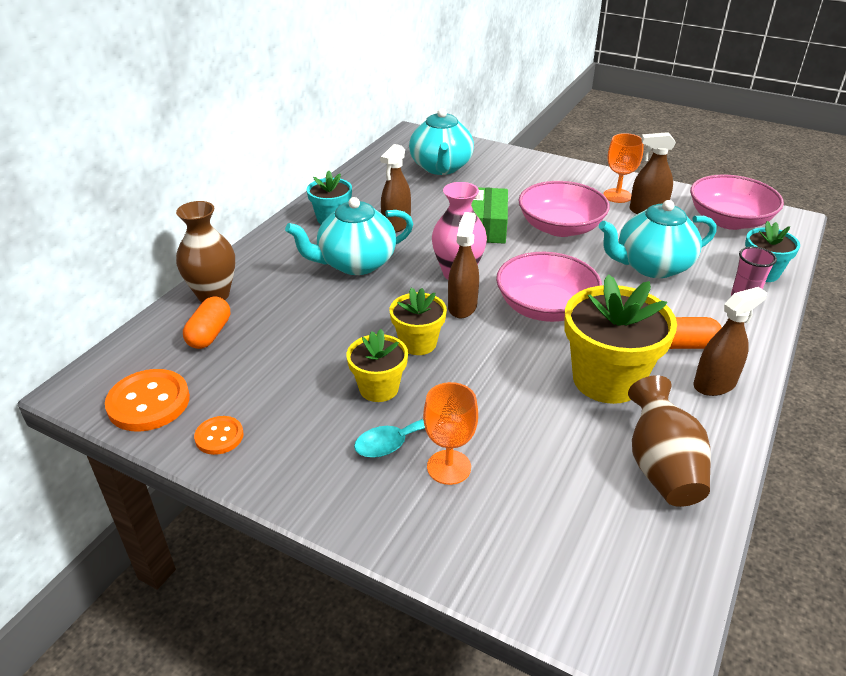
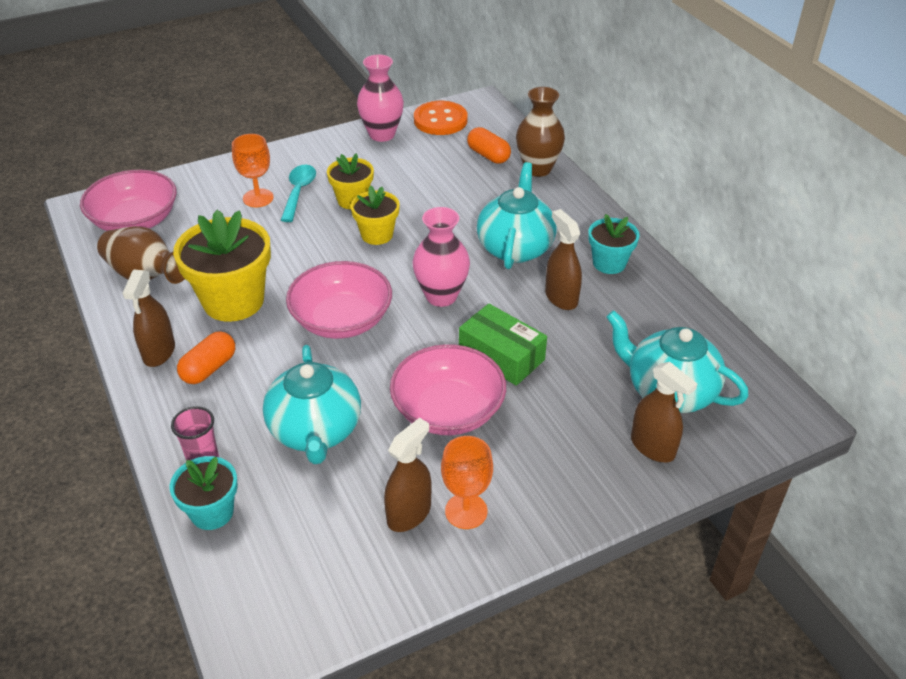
camera: 125 degrees right, 5 degrees up
orange button [194,416,244,455] -> pink vase [357,55,404,142]
brown spray bottle [448,212,479,318] -> brown spray bottle moved to [631,362,697,462]
turquoise teapot [599,200,716,278] -> turquoise teapot turned 150 degrees clockwise [263,345,361,464]
pink bowl [690,174,784,230] -> pink bowl moved to [80,170,177,231]

